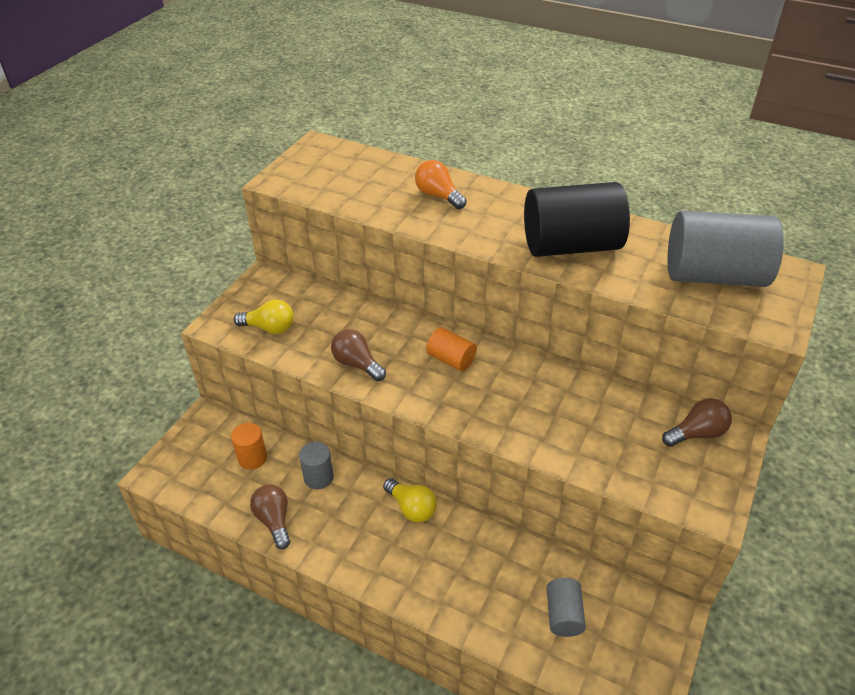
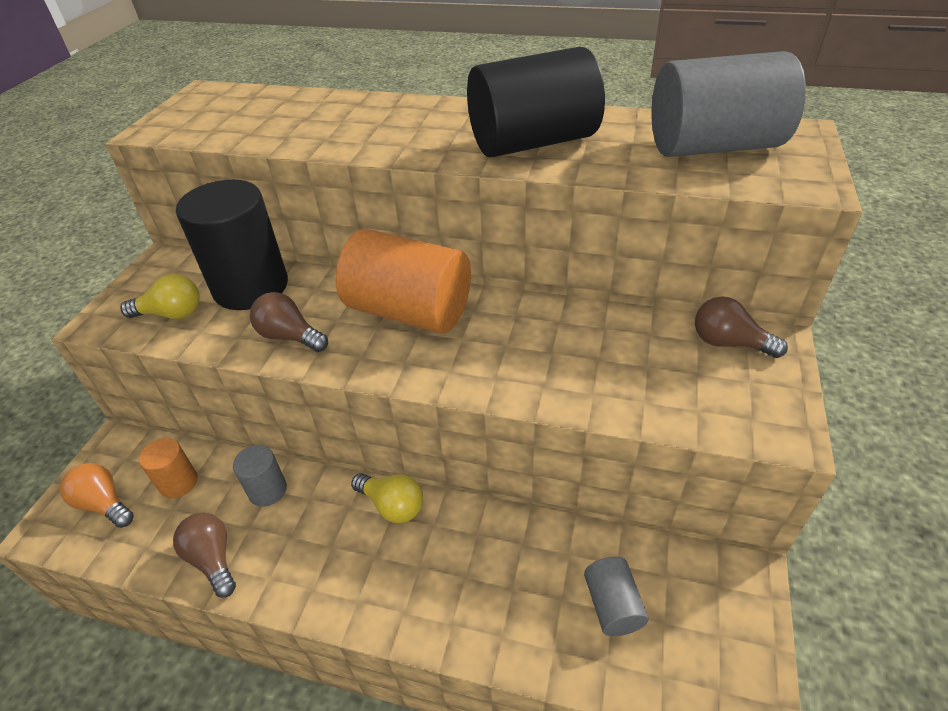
camera: 10 degrees left, 0 degrees up
orange light bulb [415,160,467,209] -> orange light bulb moved to [60,463,134,528]
orange cylinder [426,327,477,371] -> orange cylinder [336,229,471,334], size x2.07
brown light bulb [662,398,732,447] -> brown light bulb turned 120 degrees counterclockwise [695,297,788,358]
none -> black cylinder [176,180,288,310]

